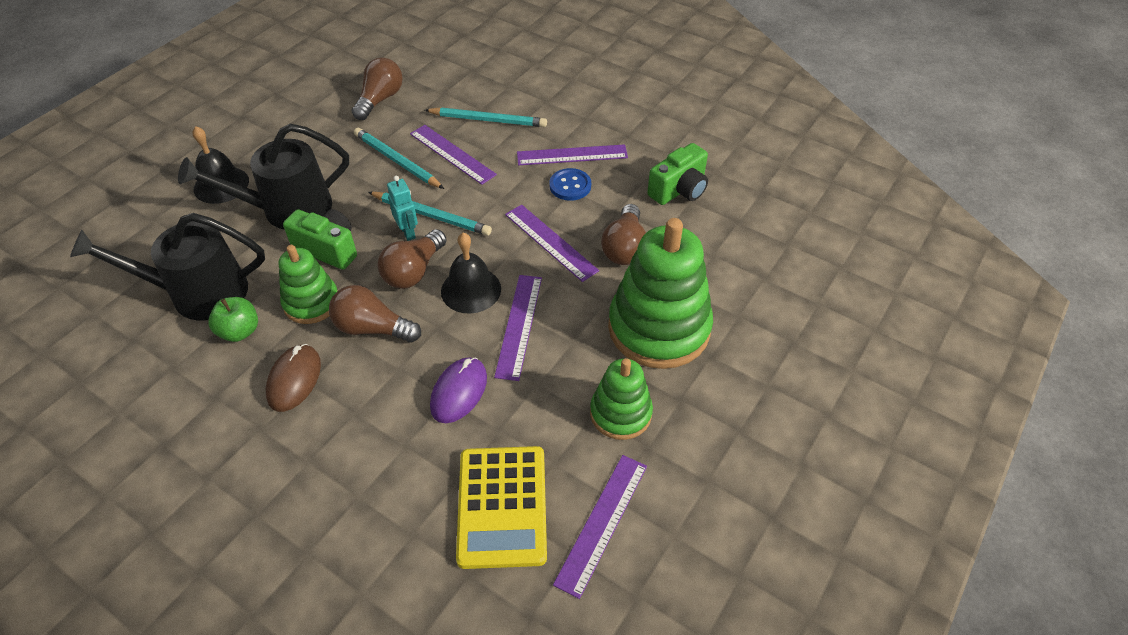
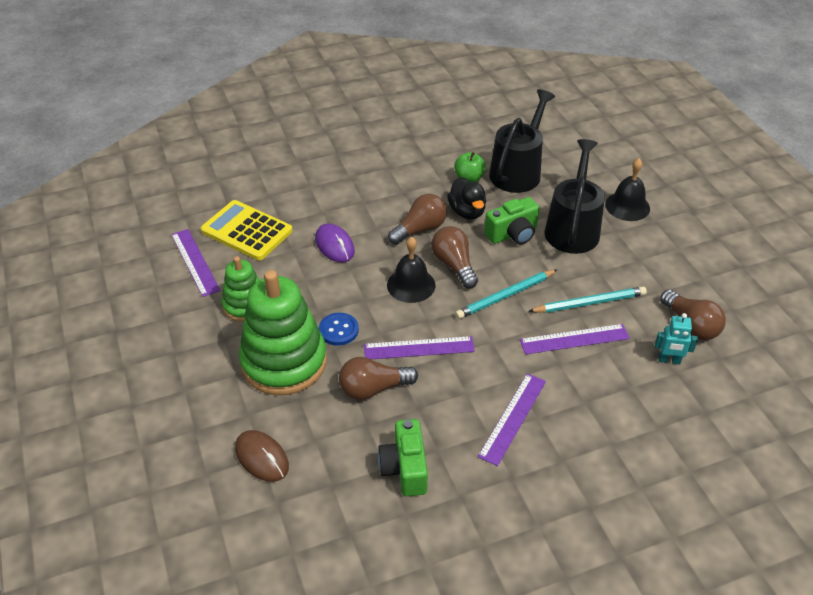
camera: 125 degrees right, 5 degrees down
brown mouse [266,344,321,412] -> brown mouse moved to [235,430,289,482]
green stacking toy [279,245,338,324] -> black duck [447,177,486,220]
turquoise robot [387,176,418,241] -> turquoise robot moved to [655,313,698,364]
turquoise pencil [425,107,547,127] -> none
purple ruler [494,275,542,381] -> none
blue button [549,168,591,201] -> blue button moved to [319,313,359,346]
brown light bulb [601,204,646,265] -> brown light bulb turned 60 degrees counterclockwise [339,357,418,400]

